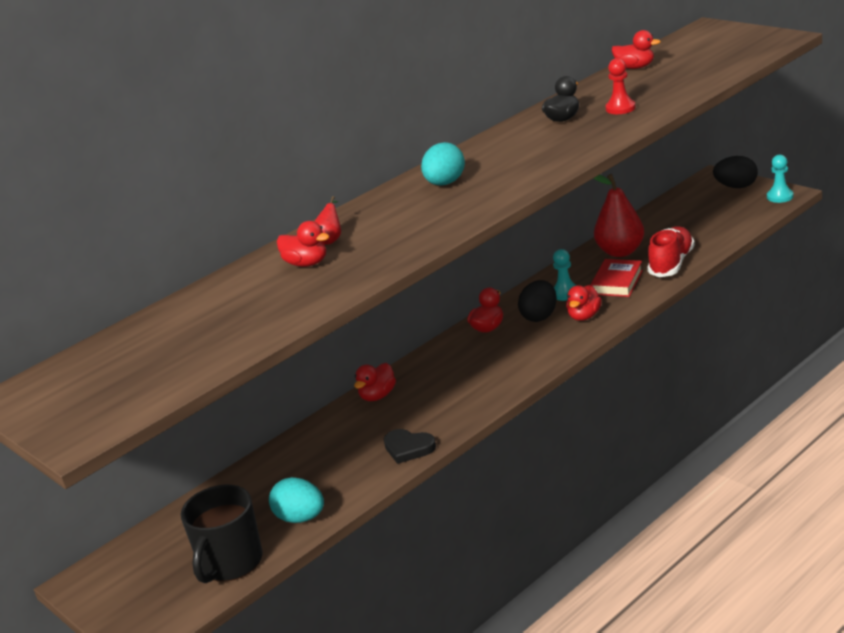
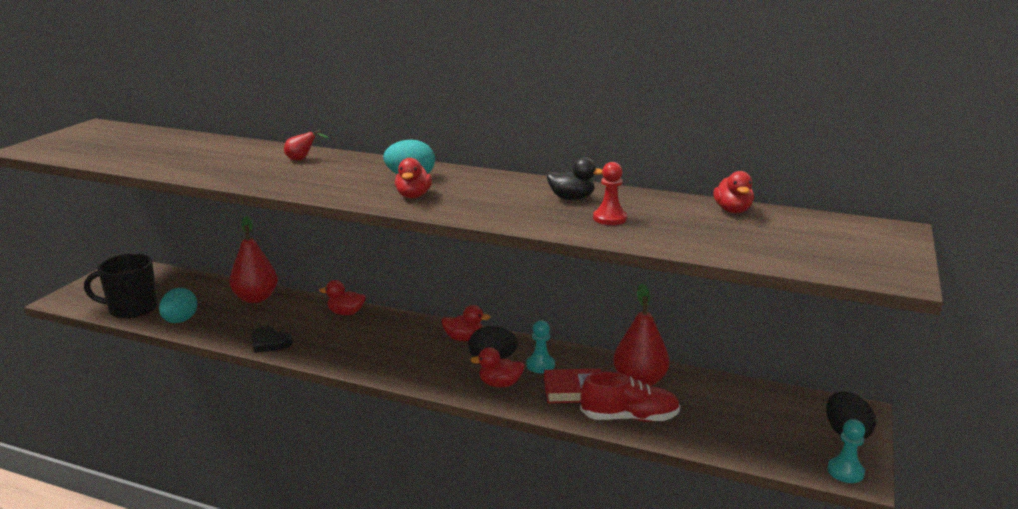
camera: 60 degrees right, 5 degrees down
red duck [277,221,329,267] -> red duck moved to [395,158,432,198]
black heart [384,429,436,464] -> black heart turned 60 degrees counterclockwise [251,326,293,353]
none -> red pear [229,216,278,303]

